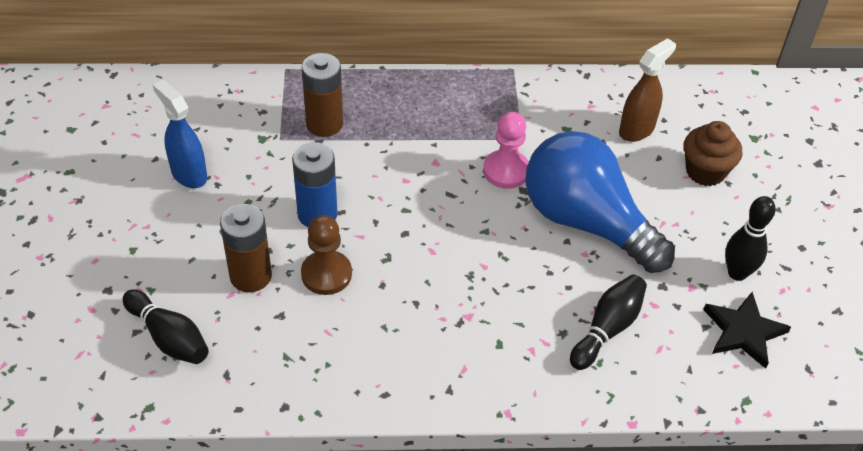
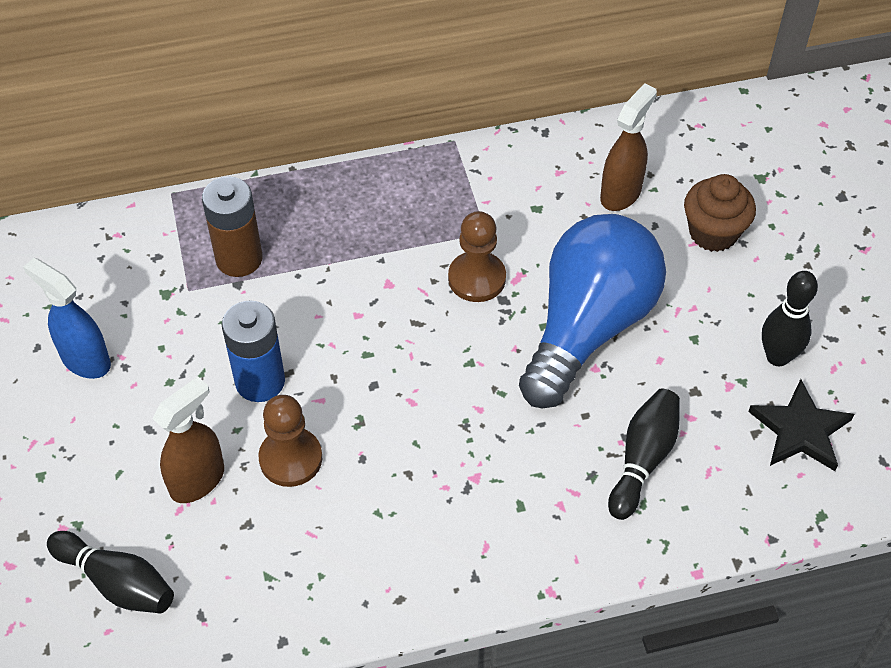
camera: 10 degrees left, 5 degrees up
brown battery [220,204,272,292] -> brown spray bottle [152,376,224,503]
pink pawn [483,112,529,189] -> brown pawn [448,211,506,302]
blue light bulb [525,131,675,273] -> blue light bulb turned 90 degrees clockwise [519,214,666,408]

